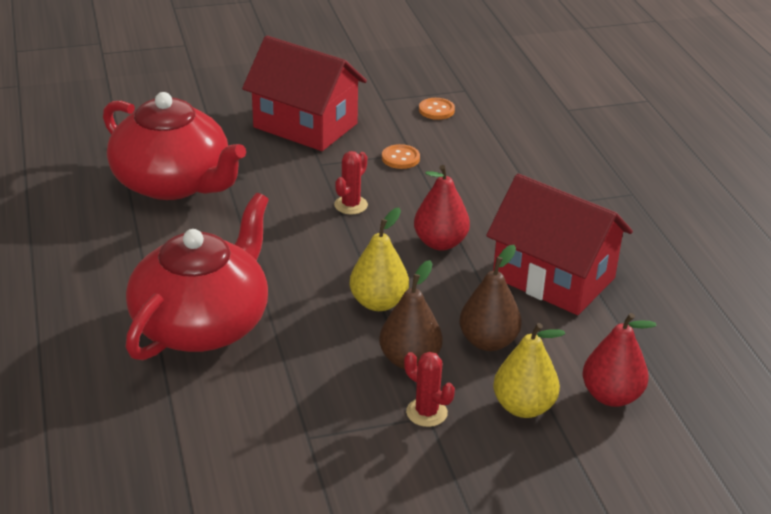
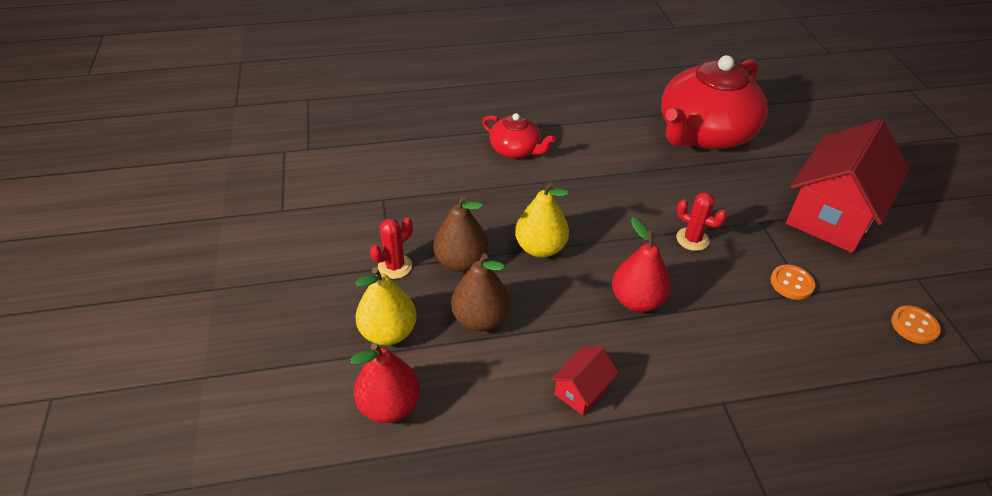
camera: 95 degrees right, 10 degrees up
red teapot [126,193,269,360] -> red teapot [482,113,556,158], size x0.49
red house [486,174,633,315] -> red house [551,347,619,415], size x0.43

